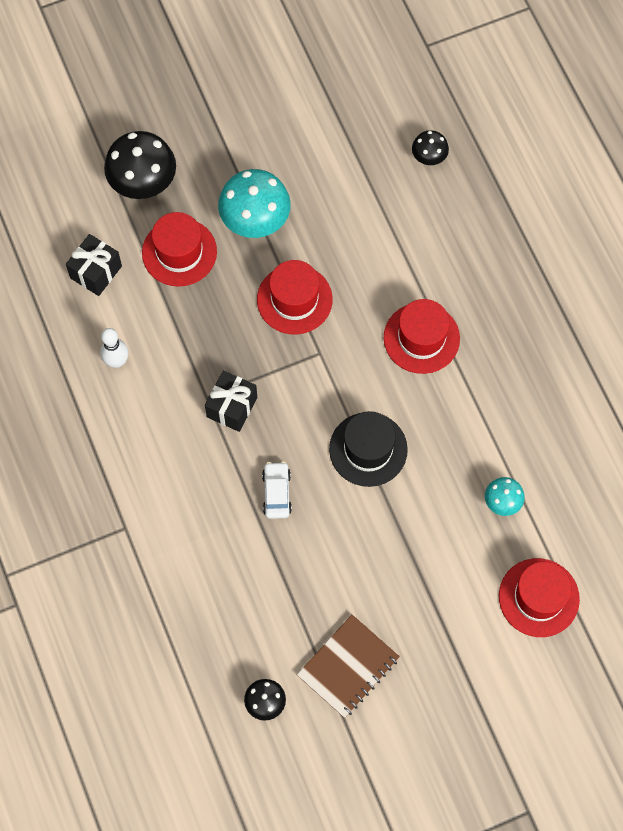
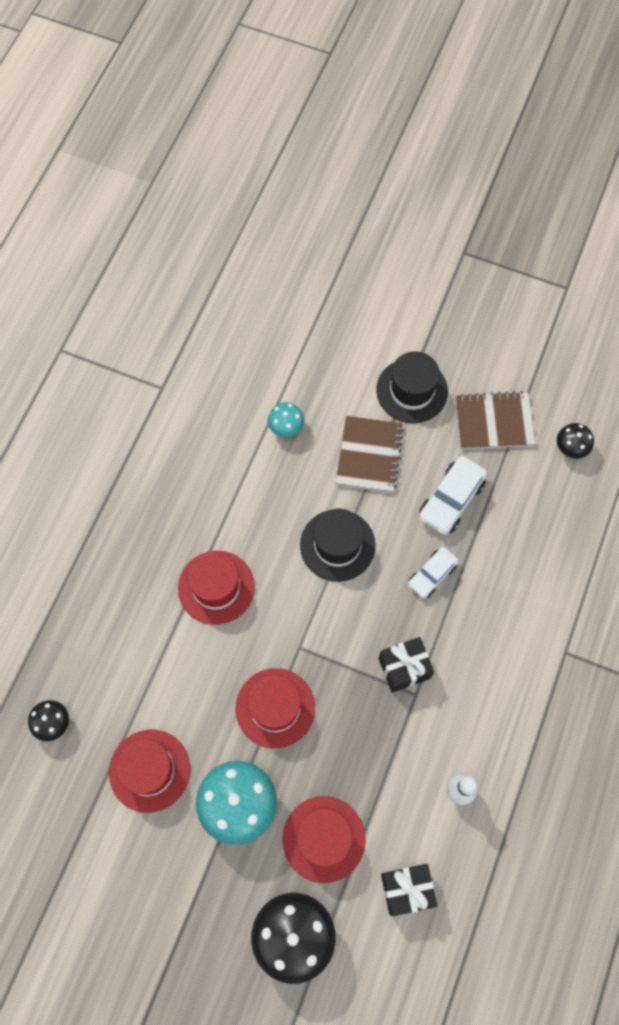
camera: 135 degrees left, 0 degrees up
red hat [499,558,580,637] -> red hat moved to [109,730,190,813]
none -> brown notebook [336,416,404,493]
none -> black hat [376,351,448,423]
none -> white car [419,456,487,535]

